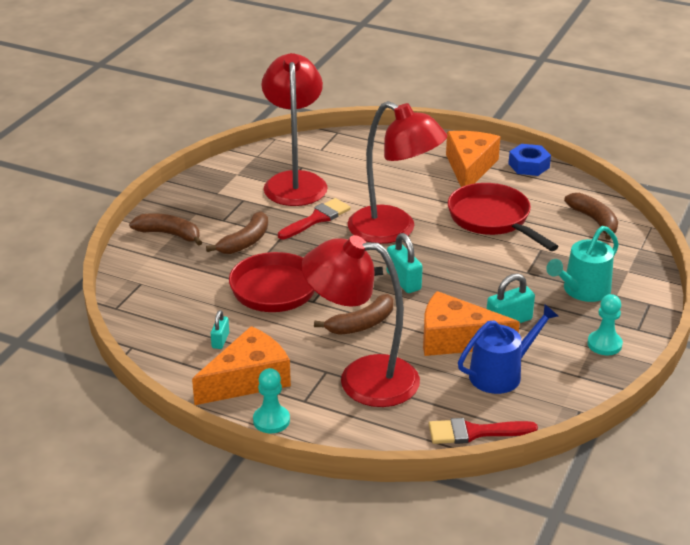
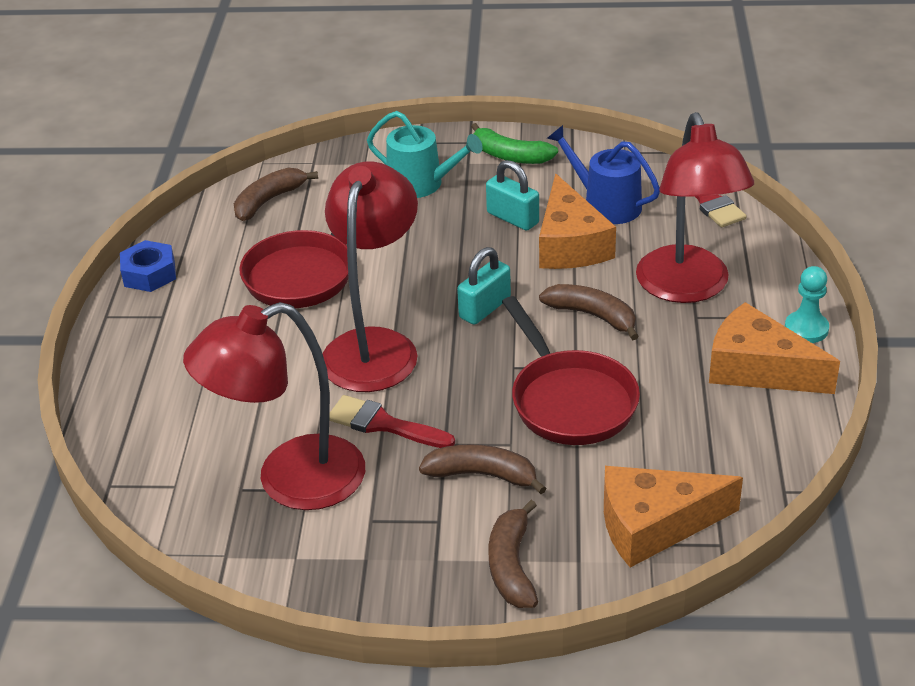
camera: 110 degrees left, 5 degrees up
turquoise padlock [211,310,229,349] -> none
orange cheese [446,131,500,187] -> orange cheese moved to [604,466,743,568]
turquoise pawn [588,294,623,355] -> green banana [471,123,558,164]

